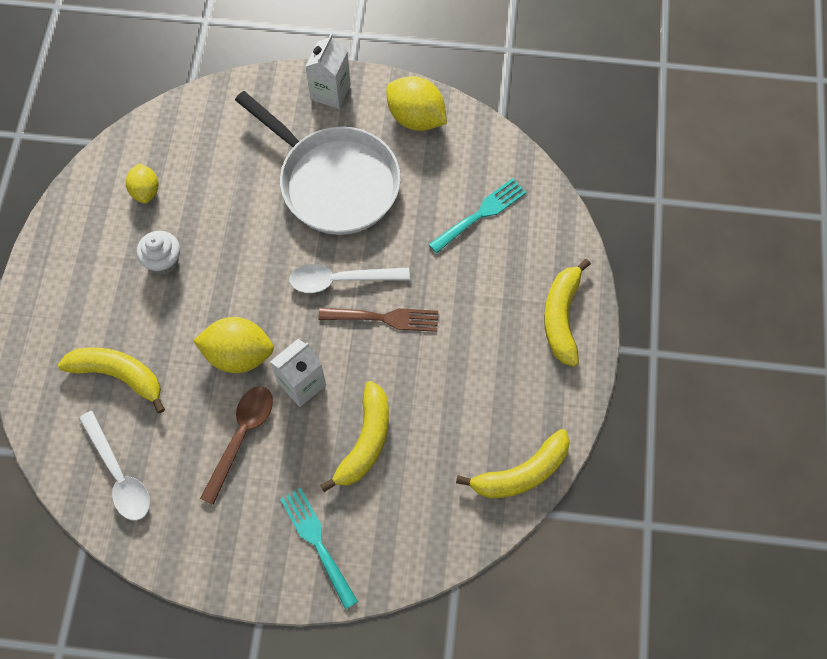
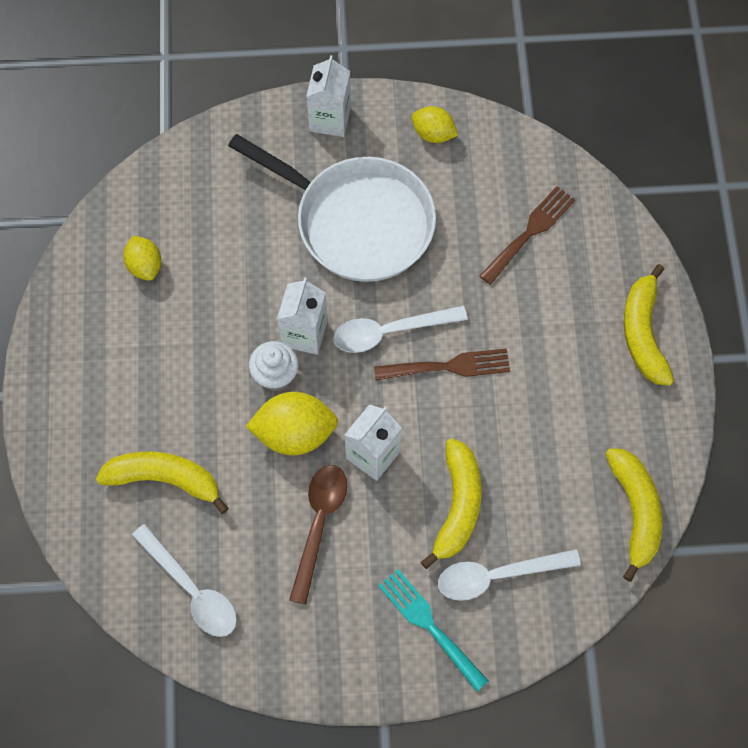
camera: 10 degrees left, 0 degrees up
white cupcake [137,231,180,275] -> white cupcake moved to [249,341,299,391]
yellow lemon [386,76,447,131] -> yellow lemon [412,106,458,143], size x0.61
turquoise fork [428,178,526,253] -> brown fork [480,186,576,285]
yellow banana [456,429,570,499] -> yellow banana turned 60 degrees counterclockwise [606,448,663,582]
none -> white carton [277,277,327,355]
none -> white spoon [438,549,581,601]

